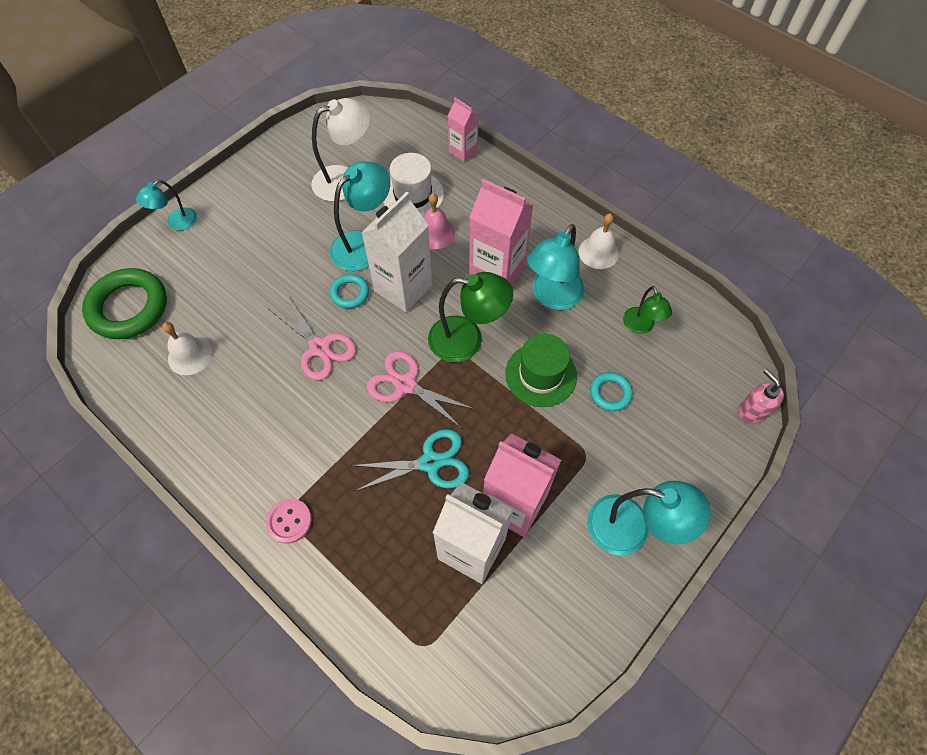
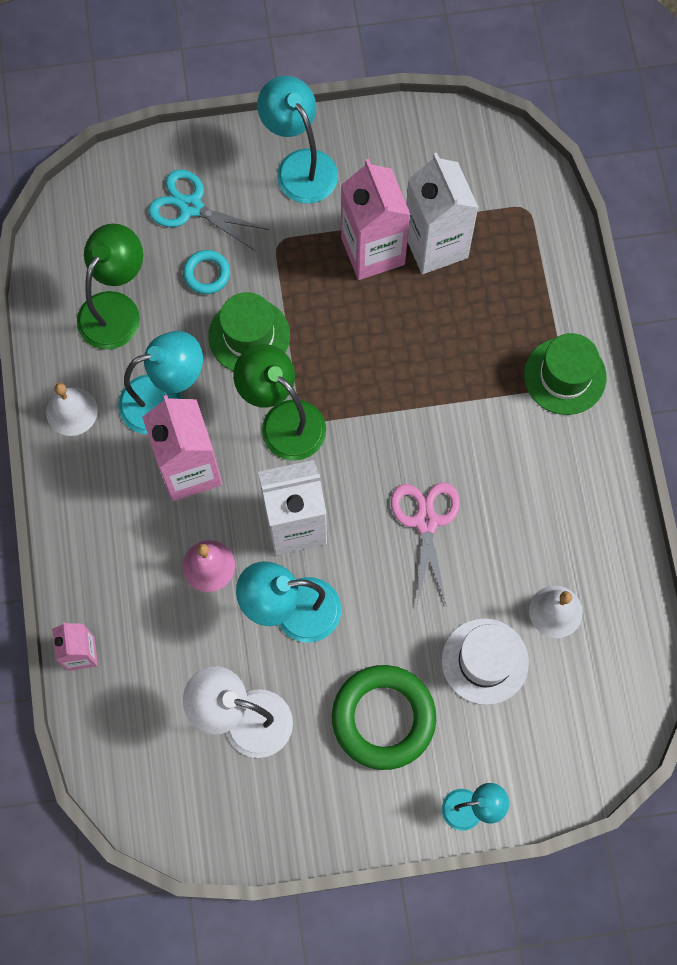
camera: 140 degrees left, 10 degrees up
green ring [82,268,167,339] -> green ring moved to [332,665,436,770]
pink button [266,498,312,544] -> green hat [524,333,606,415]
turquoise ring [330,274,369,308] -> none
turquoise scissors [351,429,469,491] -> turquoise scissors moved to [148,169,269,251]
pink scissors [367,351,476,428] -> none
white hat [383,153,444,217] -> white hat moved to [442,618,529,705]
green lamp [623,286,672,334] -> green lamp [77,224,143,350], size x1.69
pink soap dispenser [738,369,784,424] -> none

